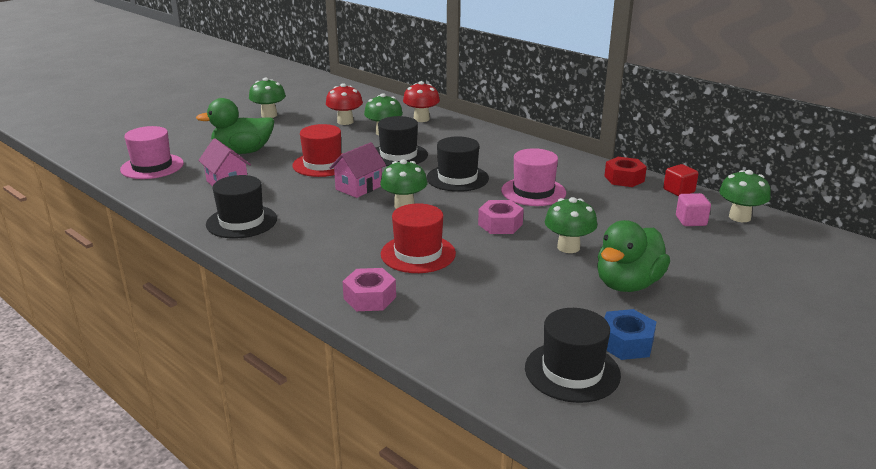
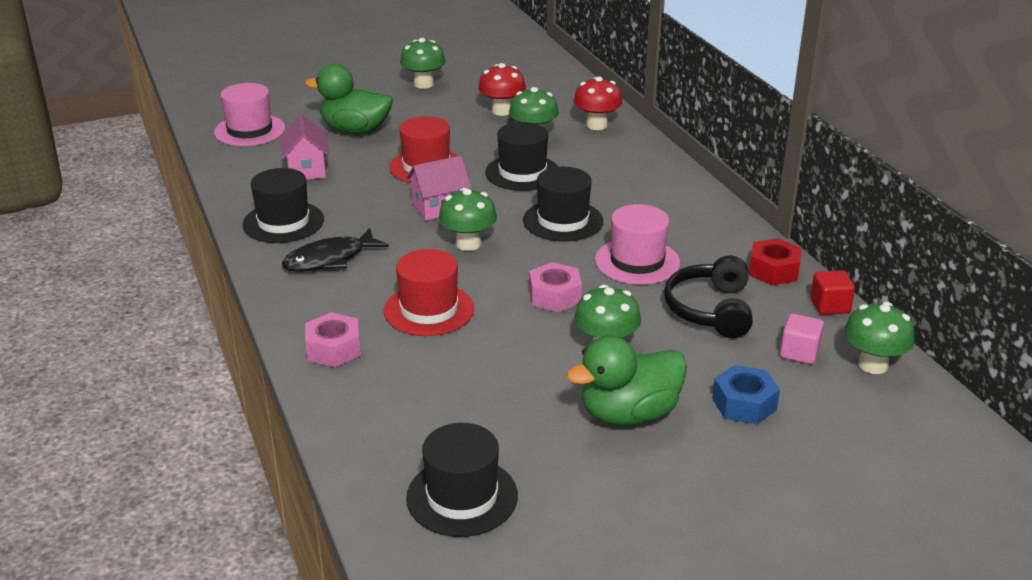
camera: 25 degrees right, 5 degrees up
blue nut [604,309,656,360] -> blue nut moved to [712,365,780,425]
none -> black fish [282,228,389,272]
none -> black headphones [664,255,753,338]

